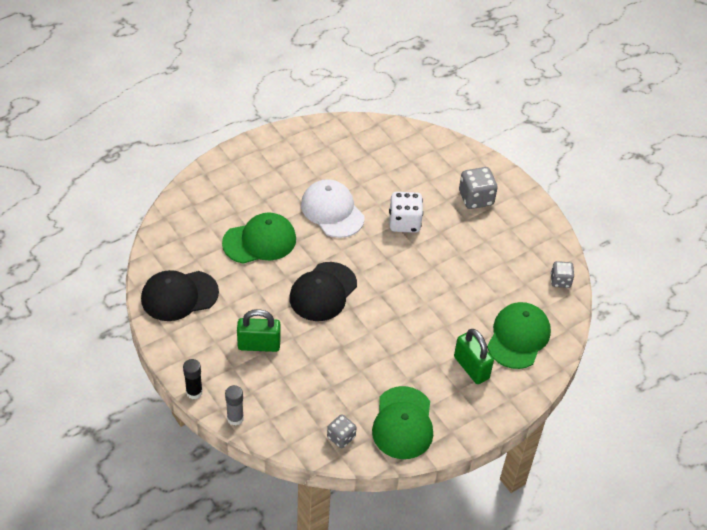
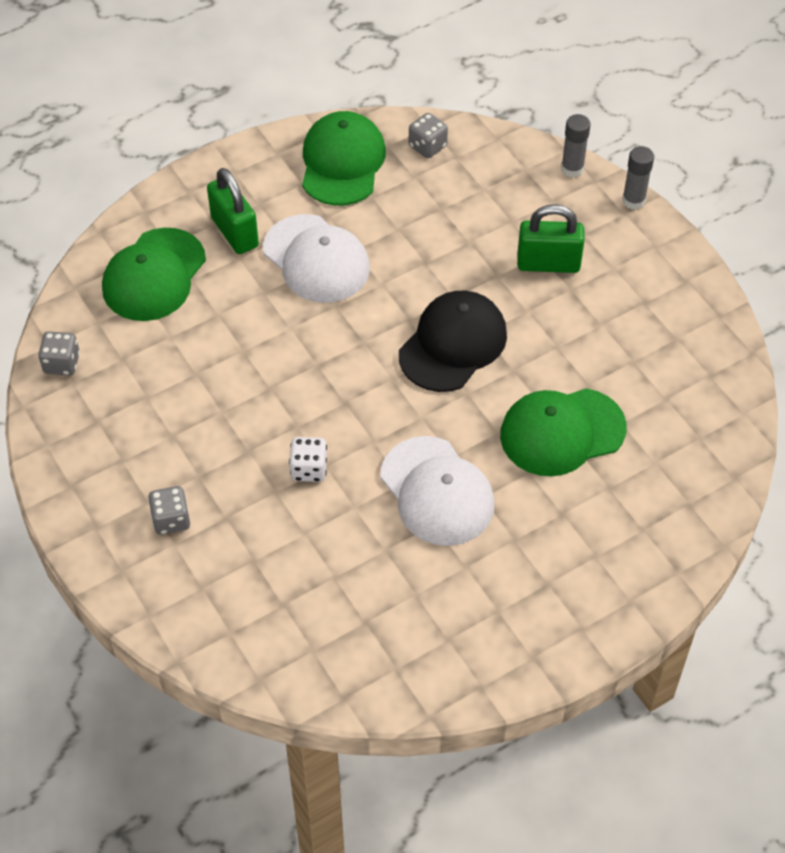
camera: 175 degrees left, 5 degrees up
black cap [141,270,219,321] -> none
black glue stick [183,359,203,399] -> grey glue stick [622,146,654,210]
white dice [389,192,423,233] -> white dice [289,437,327,482], size x0.63
grey dice [459,167,498,209] -> grey dice [148,486,190,535], size x0.63
none -> white cap [263,214,370,303]

